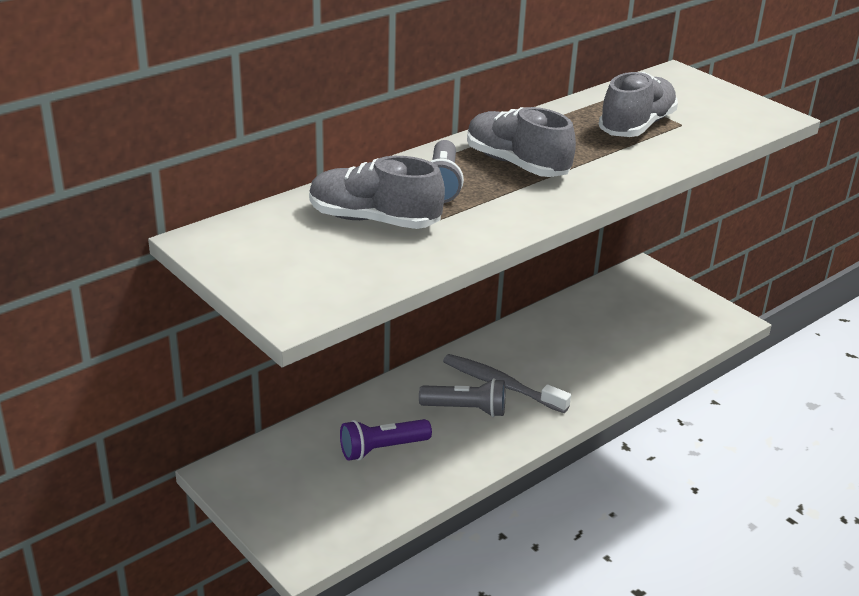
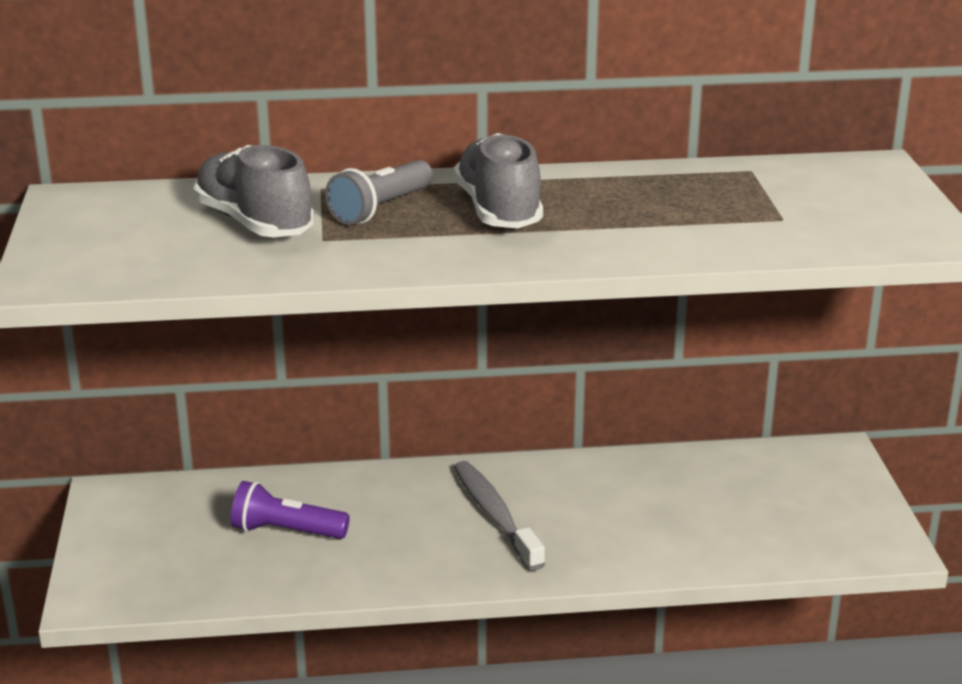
camera: 35 degrees right, 5 degrees down
grey flashlight [419,378,505,417] -> none
grey shoe [599,72,678,137] -> none

